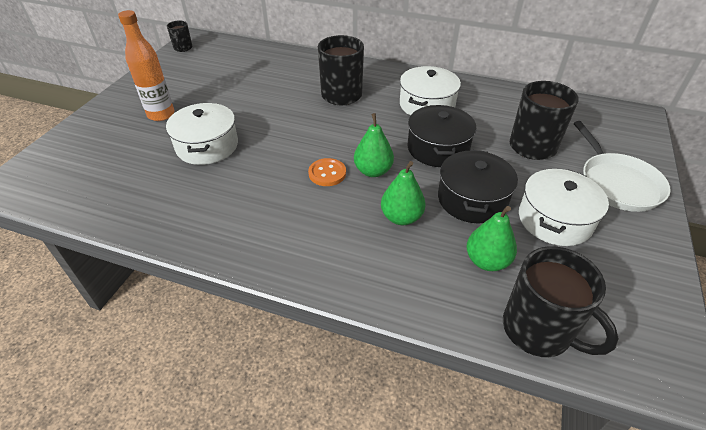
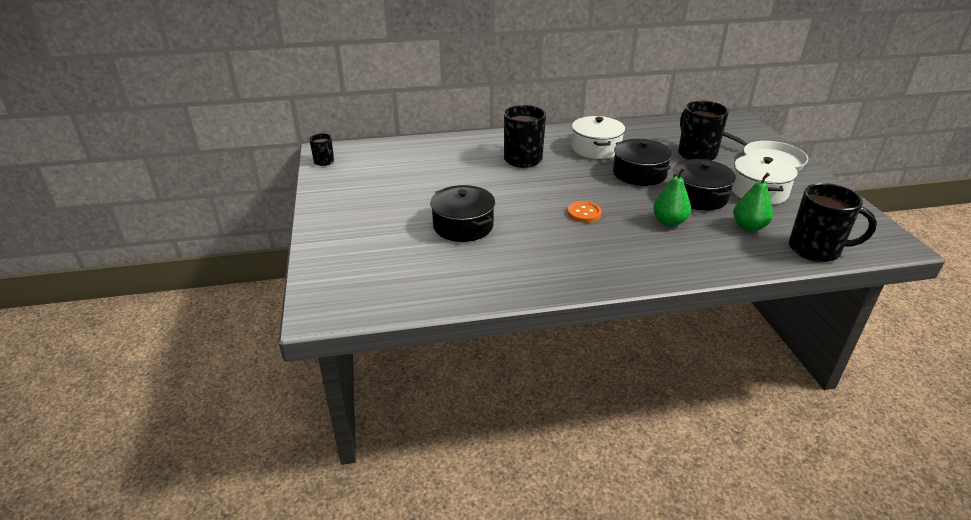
camera: 30 degrees left, 10 degrees down
orange bottle [118,10,174,121] -> none
white pot [166,103,238,165] -> black pot [430,185,495,242]
green pear [354,113,394,177] -> none

